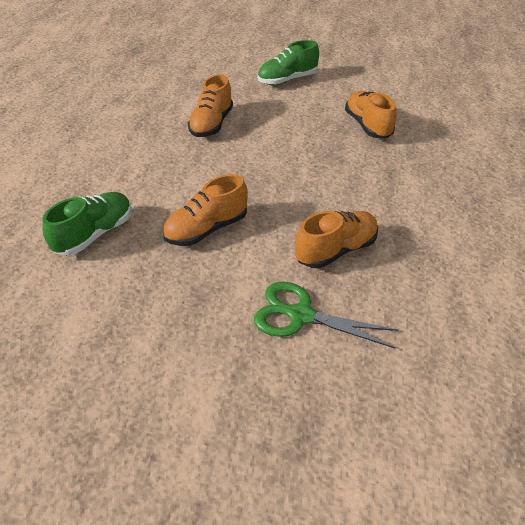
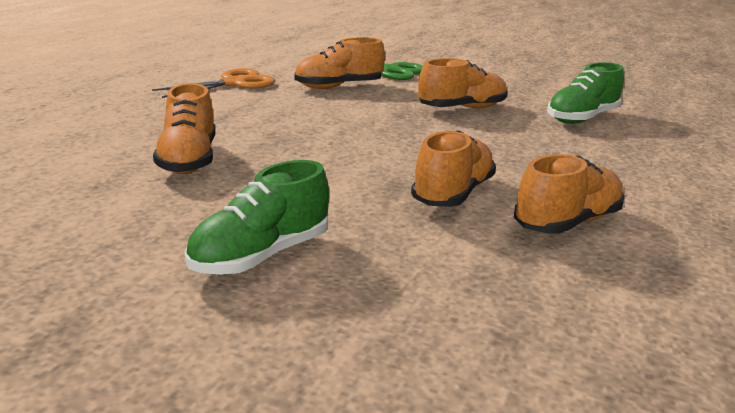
camera: 170 degrees left, 20 degrees down
green shoe [257,40,319,85] -> green shoe turned 150 degrees clockwise [185,160,329,275]
none -> orange scissors [152,68,275,98]
none -> orange shoe [514,154,625,234]

